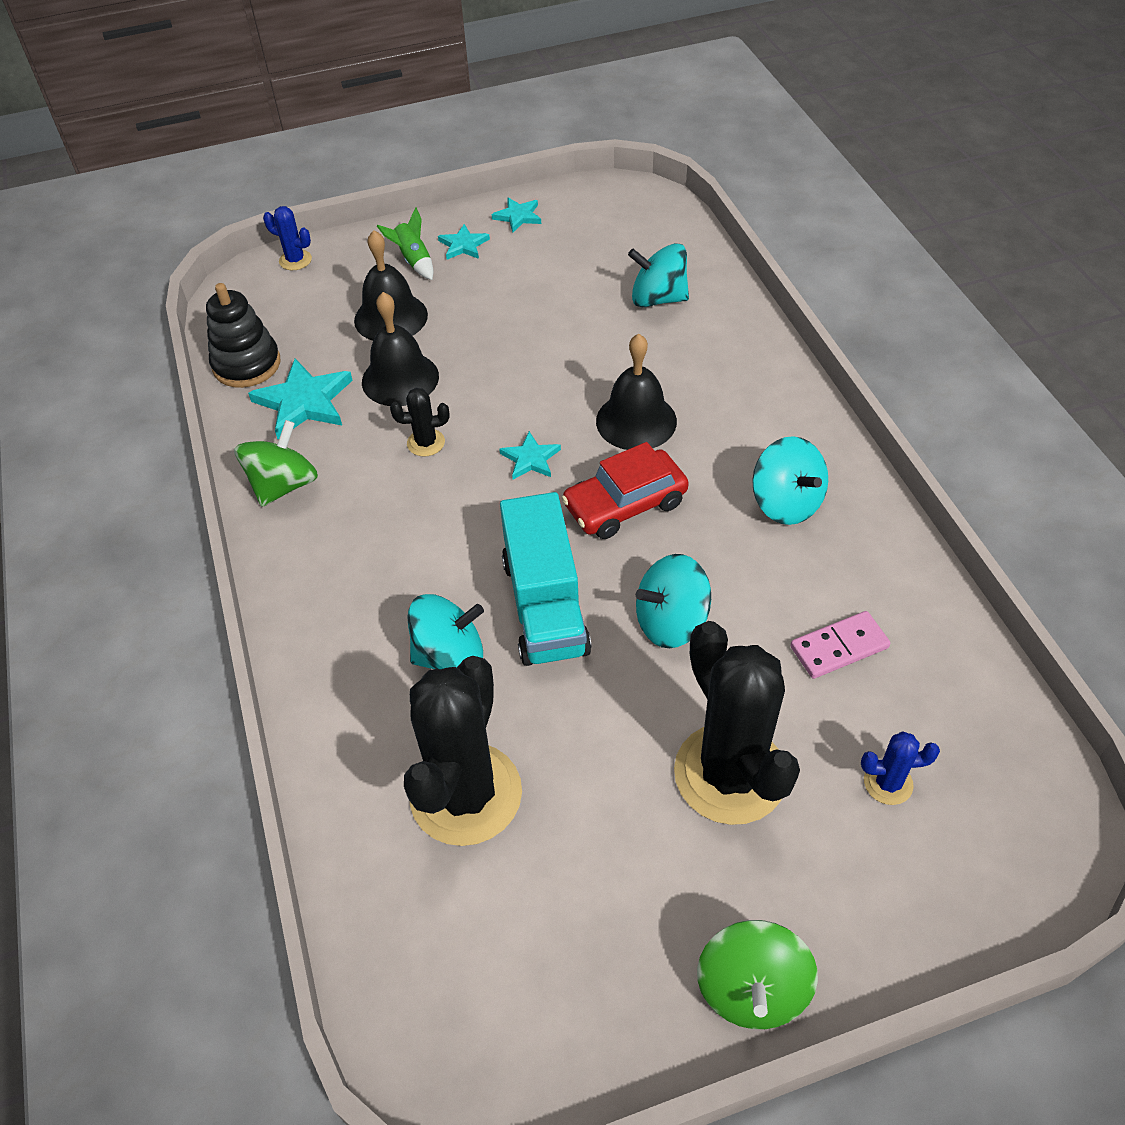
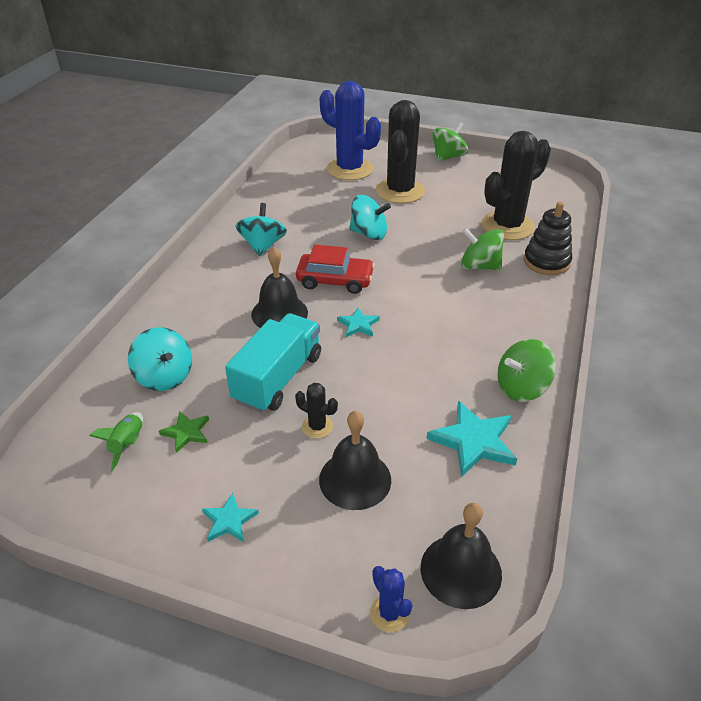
camera: 145 degrees left, 10 degrees down
black stacking toy [206,283,280,388] -> black stacking toy moved to [524,202,572,275]
black bell [362,292,439,406] -> black bell moved to [421,503,502,609]
green rocket [377,207,433,280] -> green rocket moved to [89,412,143,472]
black cactus [390,388,450,456] -> black cactus moved to [295,383,338,439]
turquoise spinning top [407,594,484,669] -> green spinning top [461,228,504,270]
turquoise star [491,197,541,232] -> none
turquoise truck [500,492,592,666] -> turquoise truck moved to [225,313,321,413]
pink domino [790,611,890,679] -> none
blue cactus [861,731,940,805] -> blue cactus [320,81,381,180], size x2.33
none -> green star [159,411,209,453]

